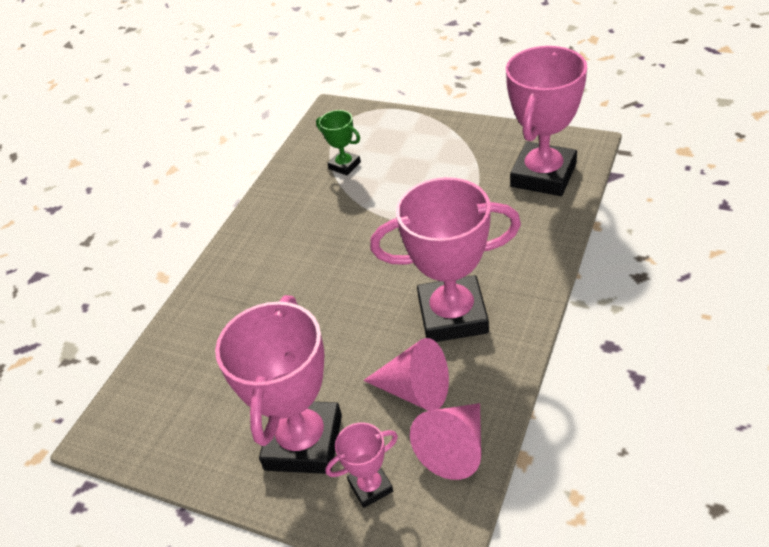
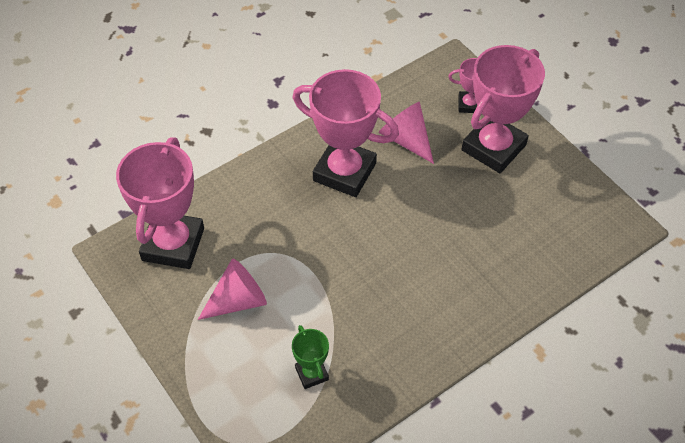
camera: 155 degrees left, 10 degrees up
pink cone [410,403,481,480] -> pink cone moved to [198,259,267,320]
pink trophy [506,46,587,196] -> pink trophy turned 45 degrees counterclockwise [116,137,204,269]

